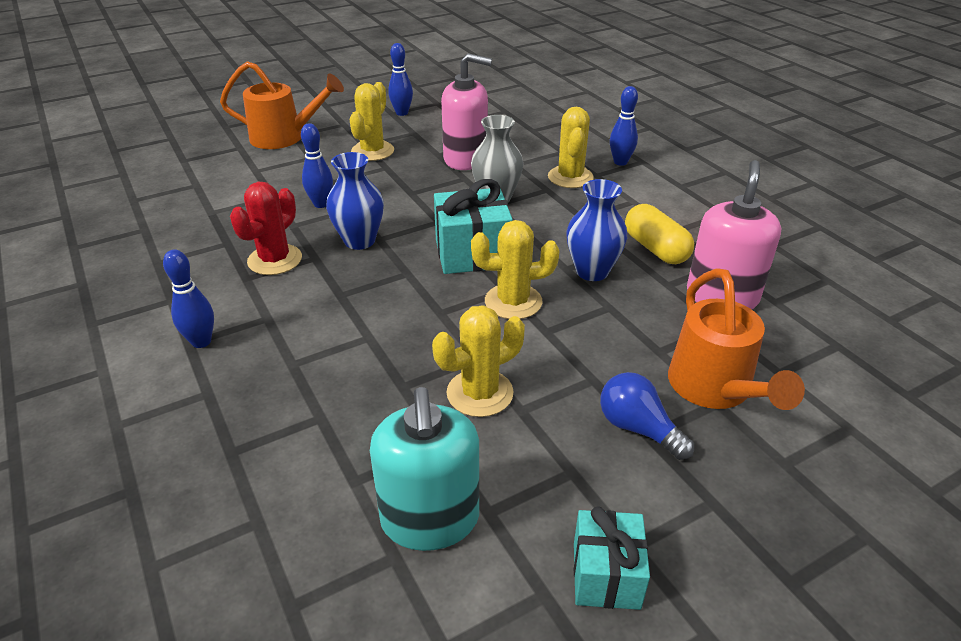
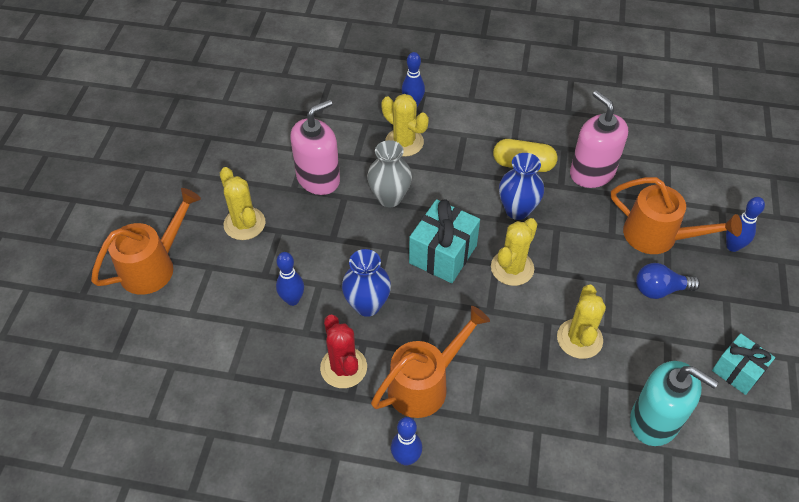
camera: 50 degrees left, 15 degrees up
blue bowling pin [388,43,413,116] -> blue bowling pin moved to [726,197,765,252]
none -> orange watering can [371,306,490,418]

